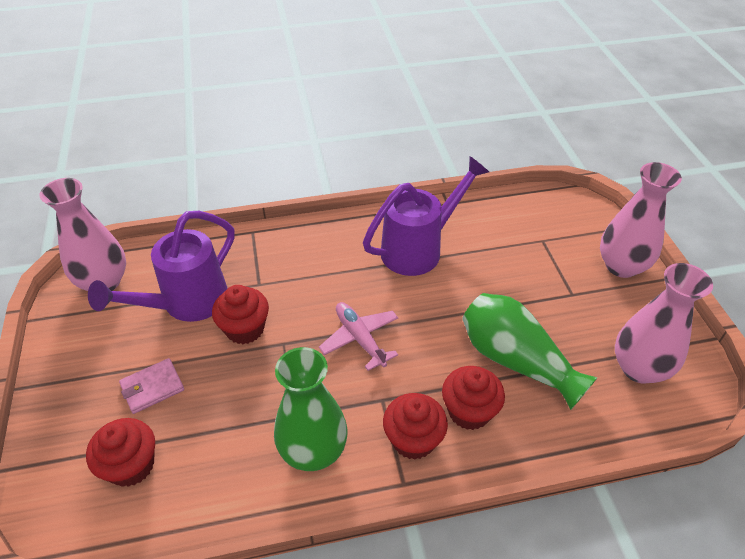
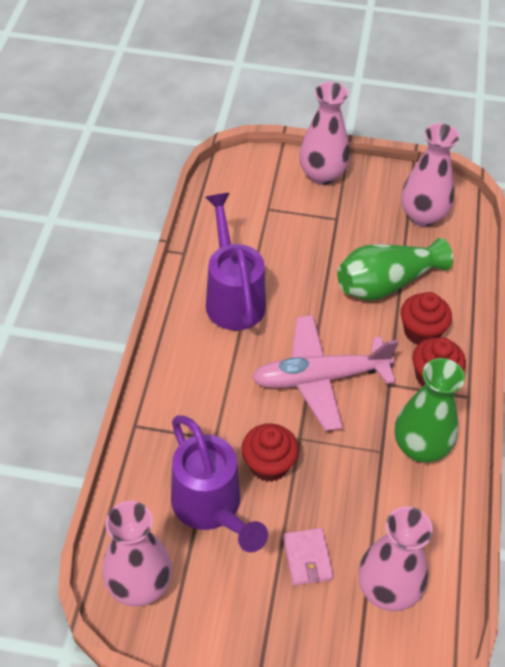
camera: 70 degrees left, 5 degrees up
red cupcake [86,418,155,487] -> pink vase [358,506,433,611]
pink plane [319,302,398,371] -> pink plane [252,315,398,431], size x1.67

